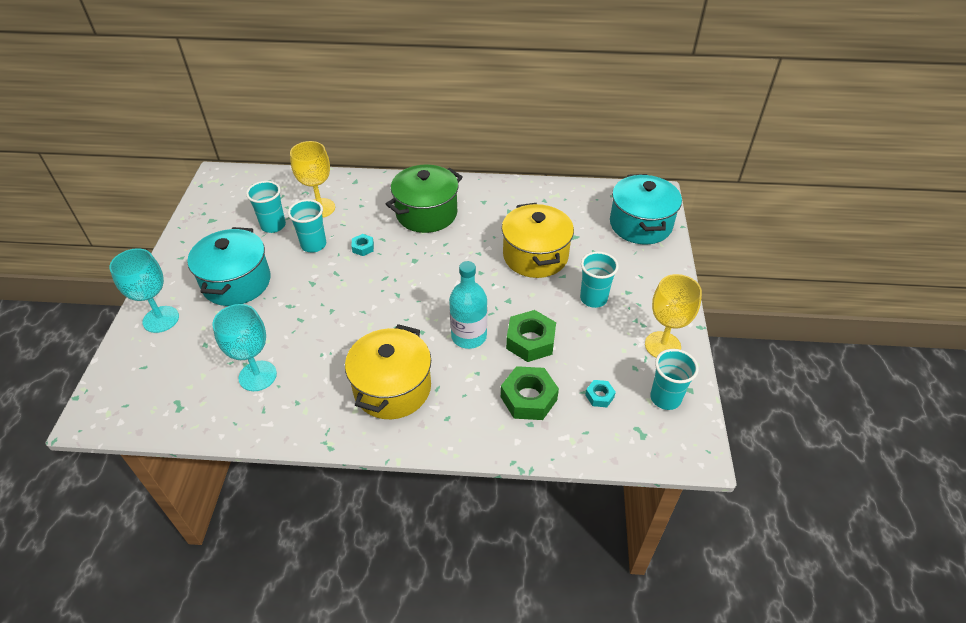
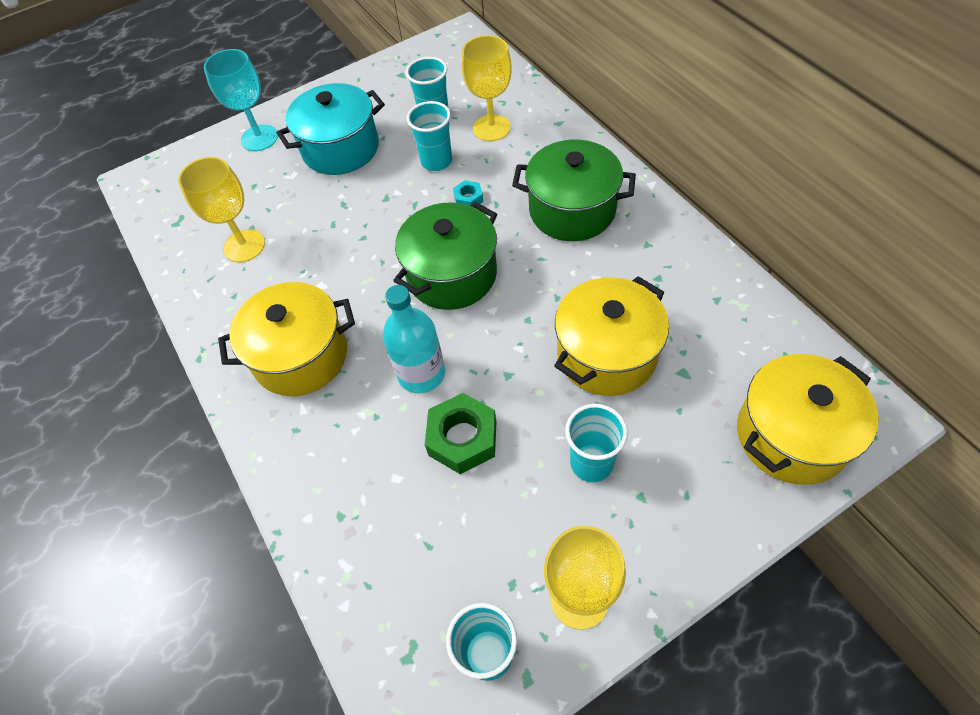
camera: 60 degrees right, 10 degrees up
turquoise goblet [212,304,277,391] -> yellow goblet [178,157,265,262]
green nut [501,366,559,420] -> none
turquoise nut [585,380,616,407] -> none
turquoise pot [610,174,682,244] -> yellow pot [737,354,879,485]
none -> green pot [393,202,497,310]

